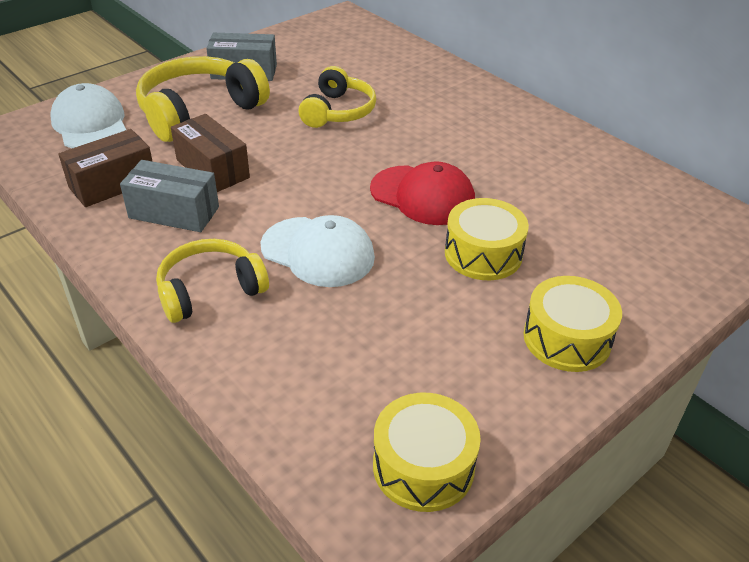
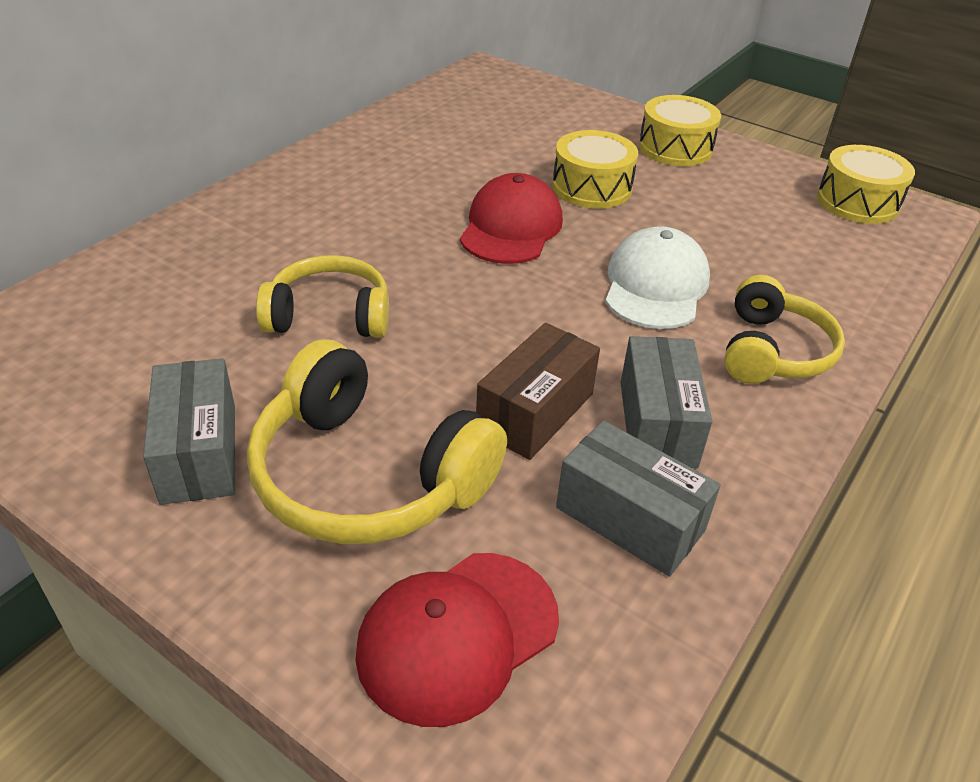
camera: 105 degrees left, 0 degrees up
white cap [51,83,126,148] -> red cap [355,553,559,727]
brown box [58,129,153,207] -> grey box [556,420,721,577]
yellow headphones [156,239,269,323] -> yellow headphones turned 120 degrees counterclockwise [724,275,845,384]

